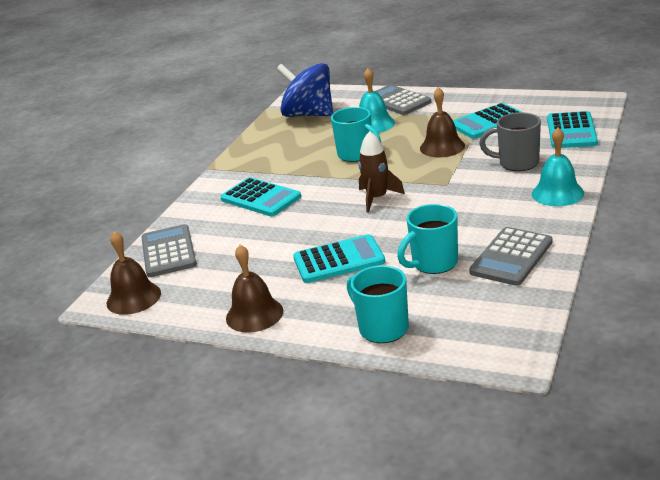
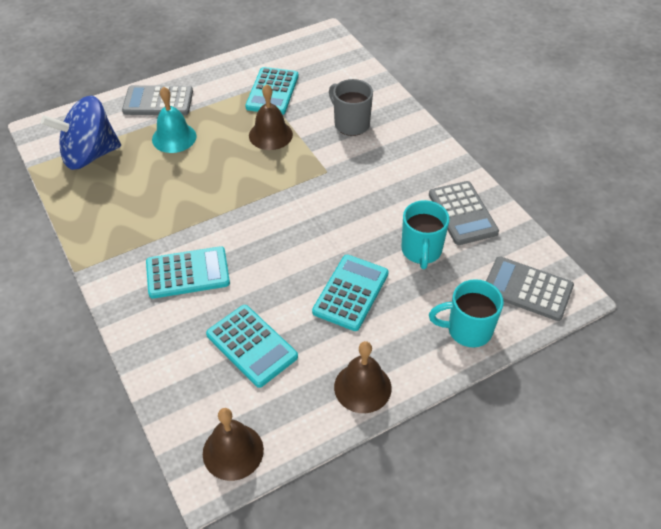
camera: 55 degrees left, 20 degrees up
grey calculator [141,224,197,277] -> grey calculator moved to [486,256,574,321]
turquoise mug [331,107,381,162] -> none
brown rocket [358,131,405,213] -> none
grey mug [479,112,541,171] -> grey mug turned 90 degrees clockwise [329,79,373,136]
turquoise bell [532,127,584,206] -> none
turquoise calculator [547,111,598,148] -> turquoise calculator moved to [206,305,298,388]

